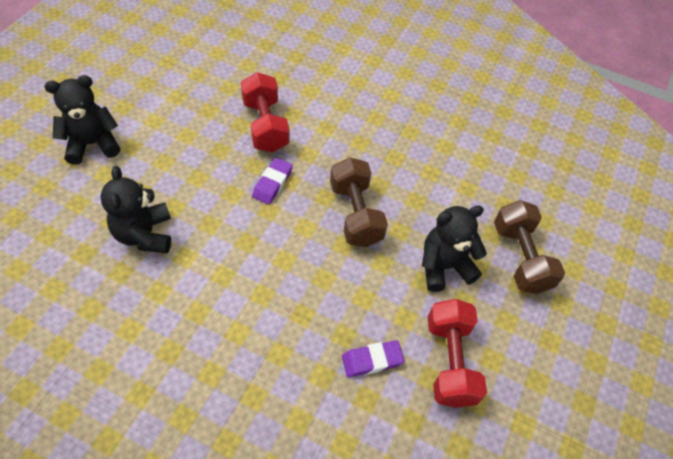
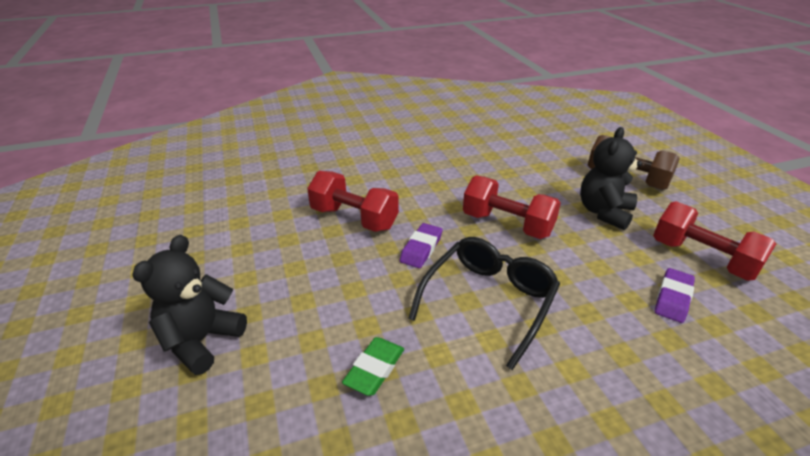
camera: 40 degrees left, 20 degrees down
black teddy bear [100,166,171,253] -> green eraser [342,337,404,396]
purple eraser [252,158,293,205] -> purple eraser turned 45 degrees clockwise [400,223,443,268]
brown dumbbell [330,157,388,247] -> red dumbbell [463,175,561,239]
none -> black glasses [408,237,560,370]

